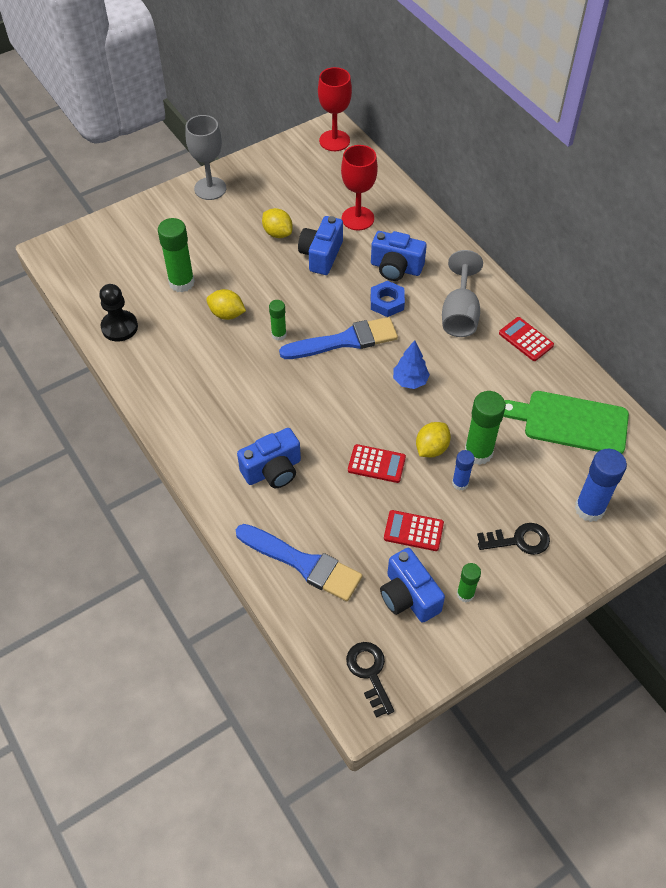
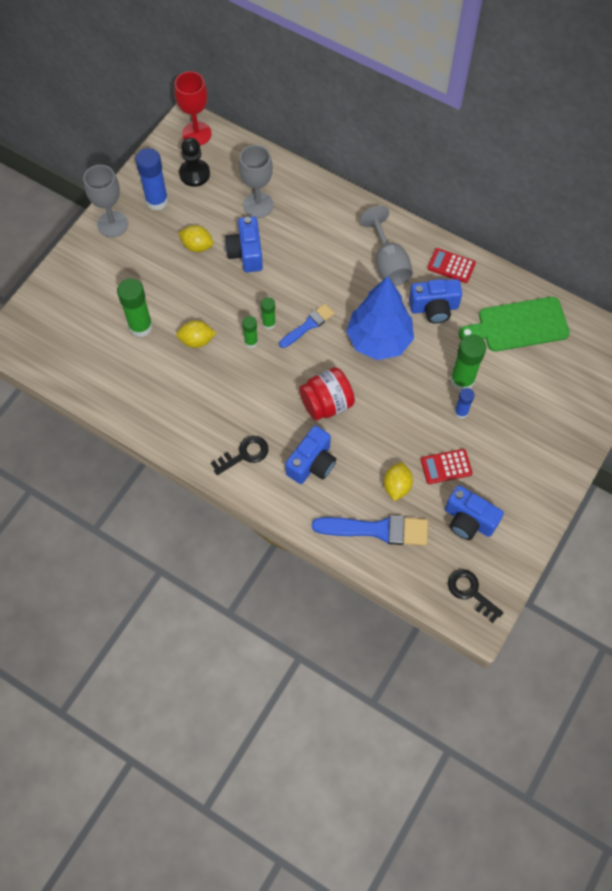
camera: 25 degrees left, 10 degrees up
black pawn [99,284,138,342] -> black pawn moved to [179,138,210,187]
blue brush [279,317,398,359] -> blue brush [279,304,335,348], size x0.62
red goblet [341,145,378,231] -> grey goblet [239,145,274,218]
red calculator [348,444,406,483] -> none
blue camera [371,231,427,281] -> blue camera moved to [409,279,462,324]
blue nut [371,281,405,317] -> none
blue tree [393,340,430,389] -> blue tree [346,276,414,360], size x2.08
yellow lemon [416,422,451,457] -> yellow lemon moved to [384,462,413,501]
green glue stick [457,563,481,602] -> green glue stick moved to [261,297,276,330]
black key [477,523,550,555] -> black key moved to [211,436,268,475]
blue glue stick [575,449,627,522] -> blue glue stick moved to [136,148,168,211]
none -> red jar [299,367,355,421]

